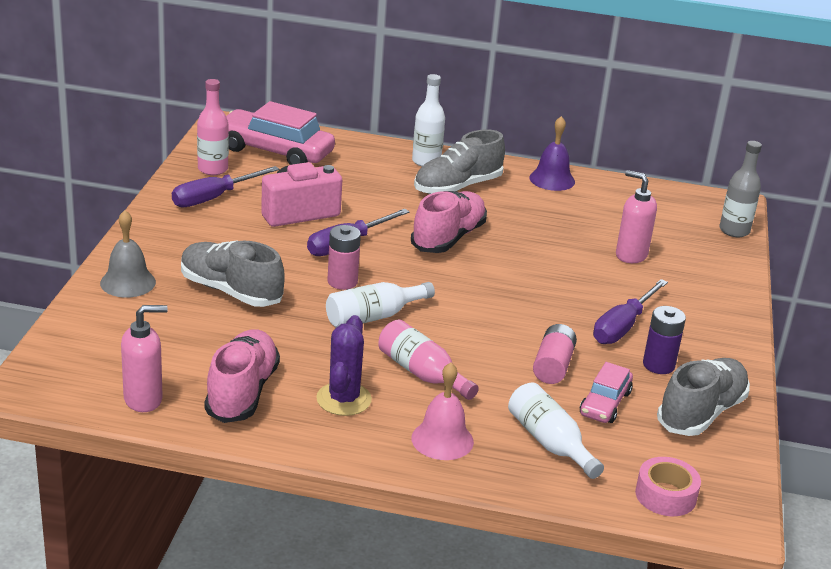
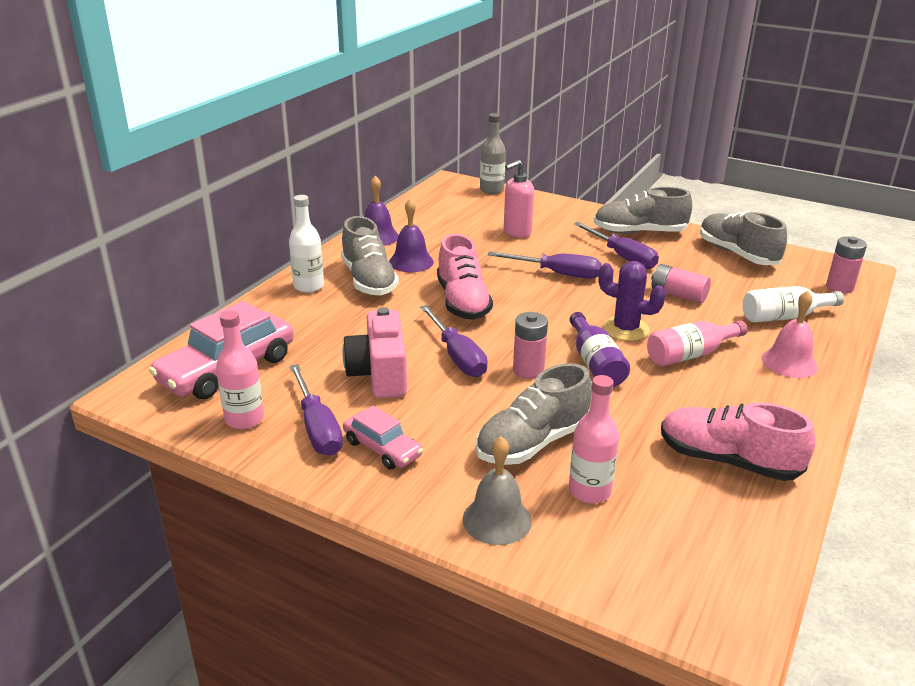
camera: 70 degrees left, 0 degrees up
pink soap dispenser [121,305,168,412] -> none
purple cactus [316,315,372,416] -> purple cactus moved to [598,261,666,341]
white bottle [326,282,435,328] -> purple bottle [569,312,630,387]
pink shoe [411,191,487,253] -> pink shoe turned 150 degrees counterclockwise [437,234,493,320]
pink car [580,362,633,423] -> pink car moved to [343,406,423,469]
pink tape [635,457,701,516] -> pink battery [826,236,867,294]
purple battery [643,306,686,374] -> none
none -> purple bell [389,198,434,272]
none -> purple screwdriver [488,251,602,279]
none -> pink bottle [569,375,619,503]
none -> grey shoe [594,187,692,234]

